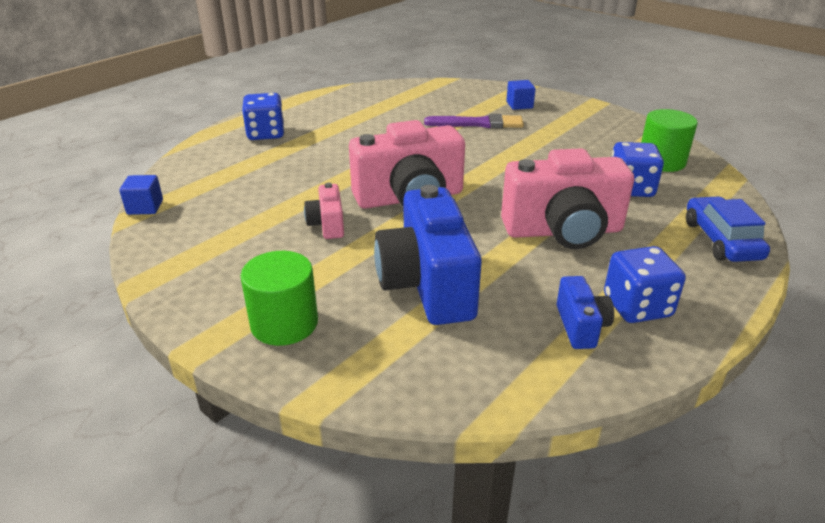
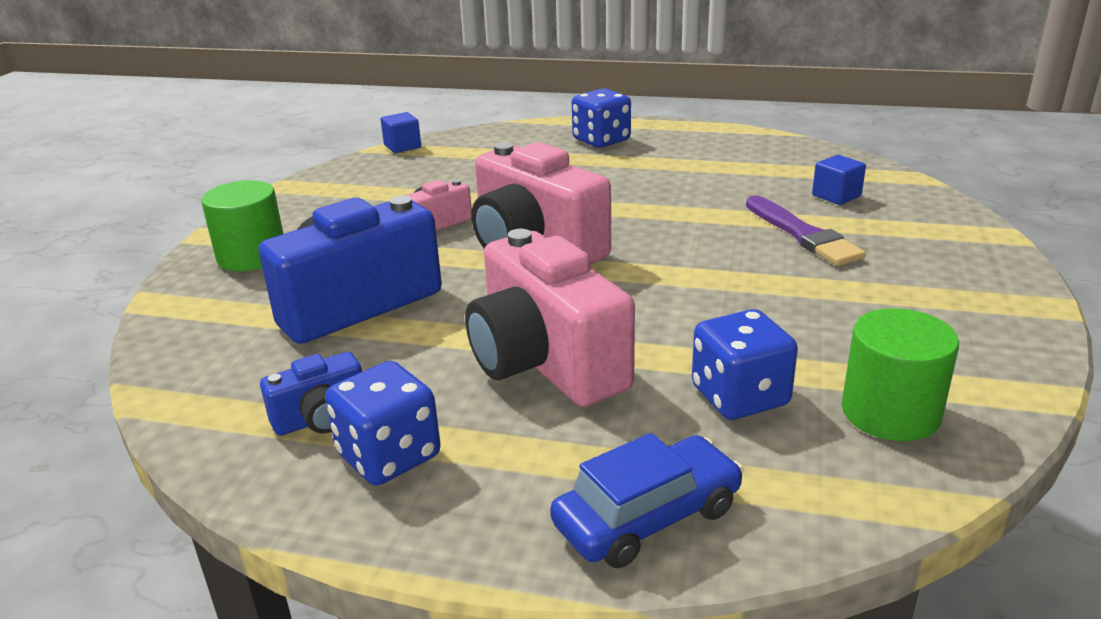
camera: 65 degrees right, 5 degrees down
blue cube [506,80,536,110] -> blue cube moved to [812,155,866,205]

